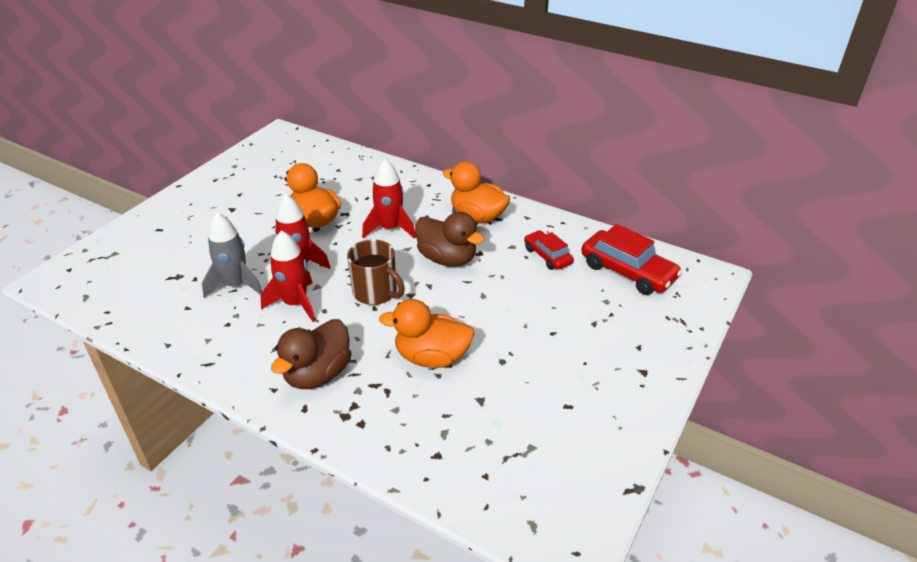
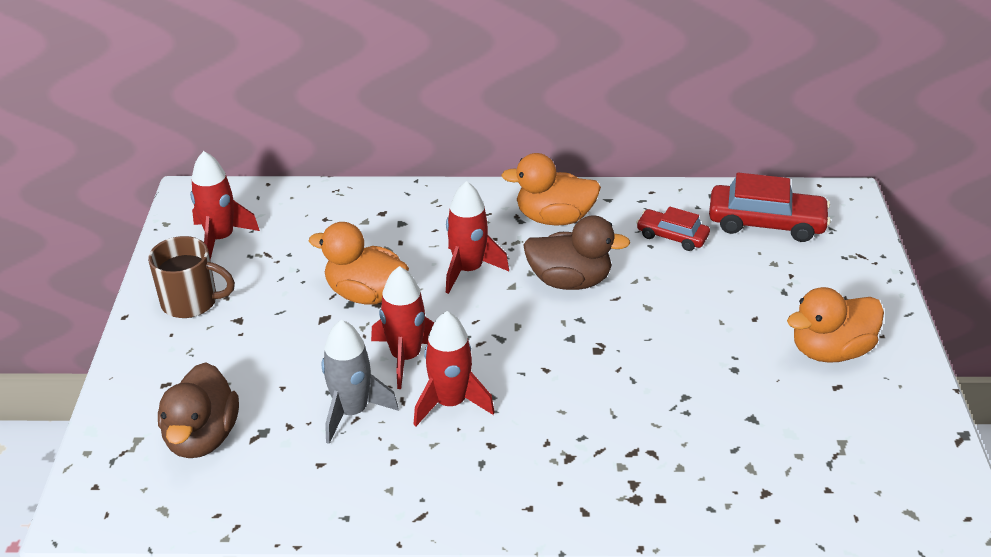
camera: 30 degrees left, 0 degrees up
brown duck [271,319,351,389] -> brown duck moved to [158,362,239,458]
brown mug [347,239,405,305] -> brown mug moved to [148,236,235,318]
orange duck [379,299,475,368] -> orange duck moved to [787,287,884,363]
none -> red rocket [190,151,260,260]

